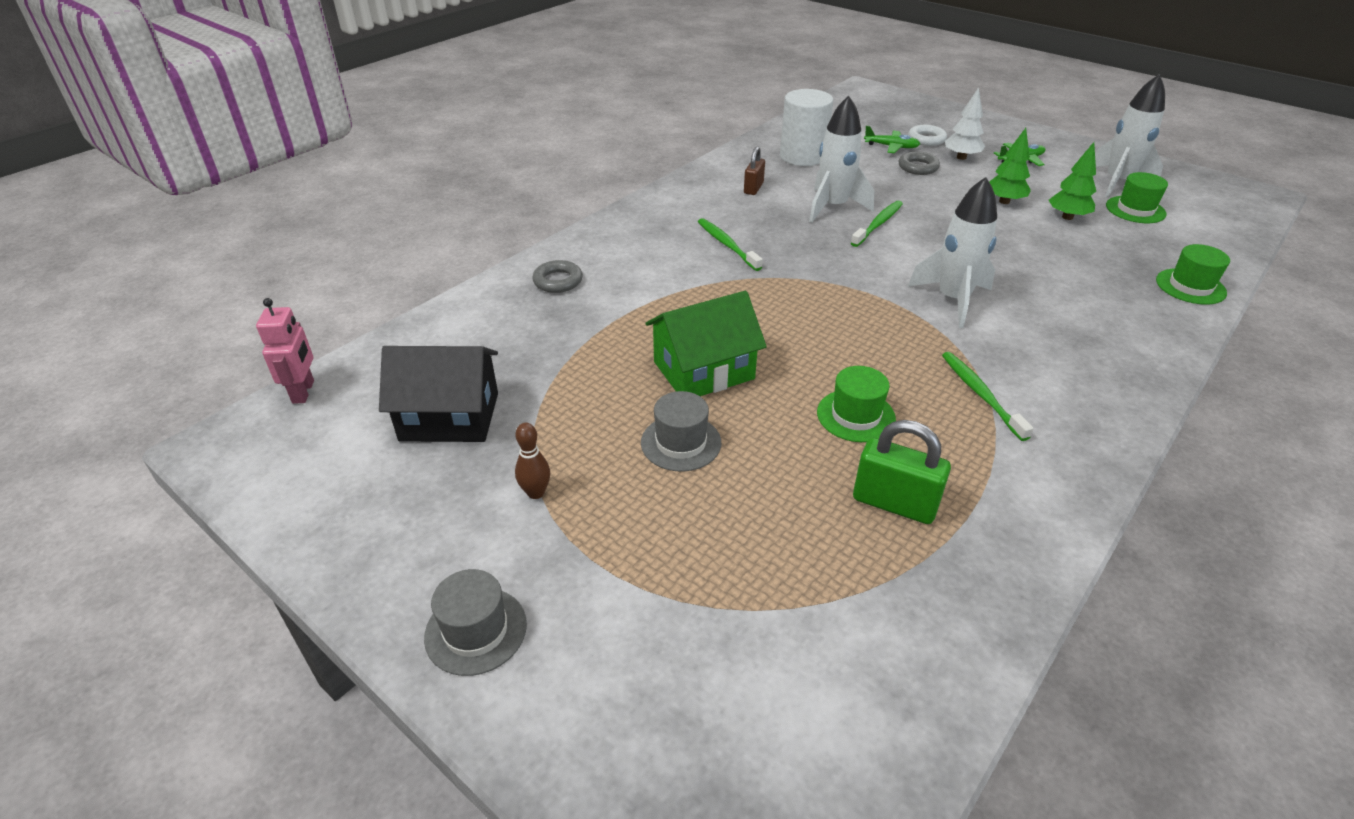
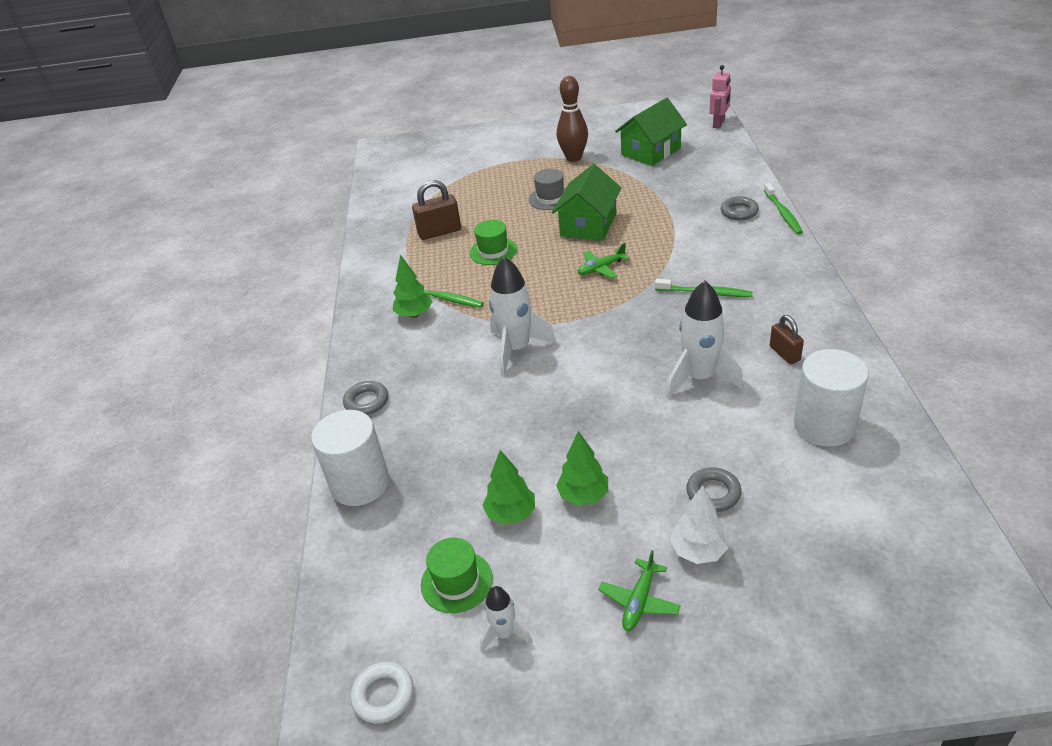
camera: 140 degrees right, 0 degrees up
pink robot [256,298,314,404] -> pink robot turned 105 degrees counterclockwise [709,65,731,128]
black house [379,346,498,442] -> green house [615,98,687,166]
grey hat [424,569,527,676] -> none
brown bowling pin [515,423,550,499] -> brown bowling pin [557,76,588,162], size x1.88
green toothbrush [851,201,903,247] -> green toothbrush moved to [764,183,803,235]
green padlock [853,420,951,524] -> brown padlock [412,180,461,240]
green plane [864,126,920,153] -> green plane moved to [577,243,630,279]
white ring [908,125,947,146] -> white ring moved to [351,662,414,724]
white rocket [1095,74,1165,197] -> white rocket [480,586,533,652], size x0.53
green hat [1156,244,1230,305] -> white cylinder [311,410,389,506]
none -> grey ring [343,381,388,415]
none -> green tree [392,255,432,318]

